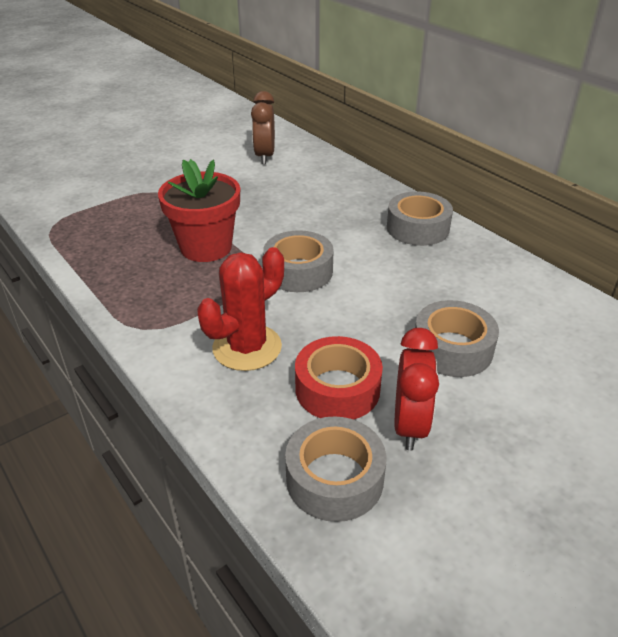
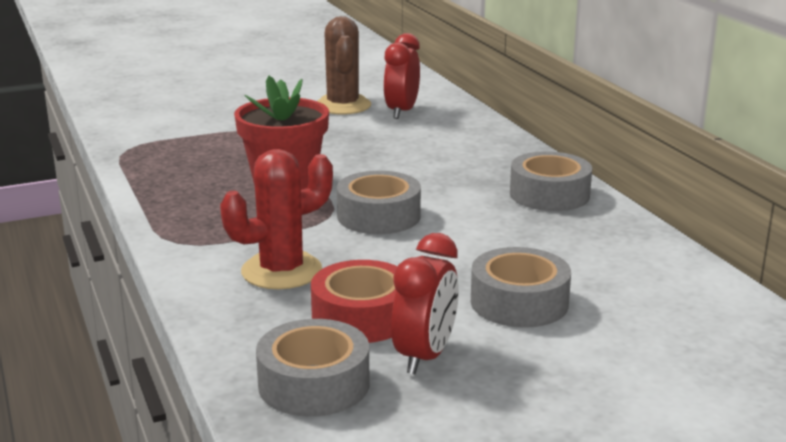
camera: 15 degrees right, 15 degrees down
brown clock [251,91,275,164] -> red clock [383,33,420,119]
none -> brown cactus [317,16,371,115]

